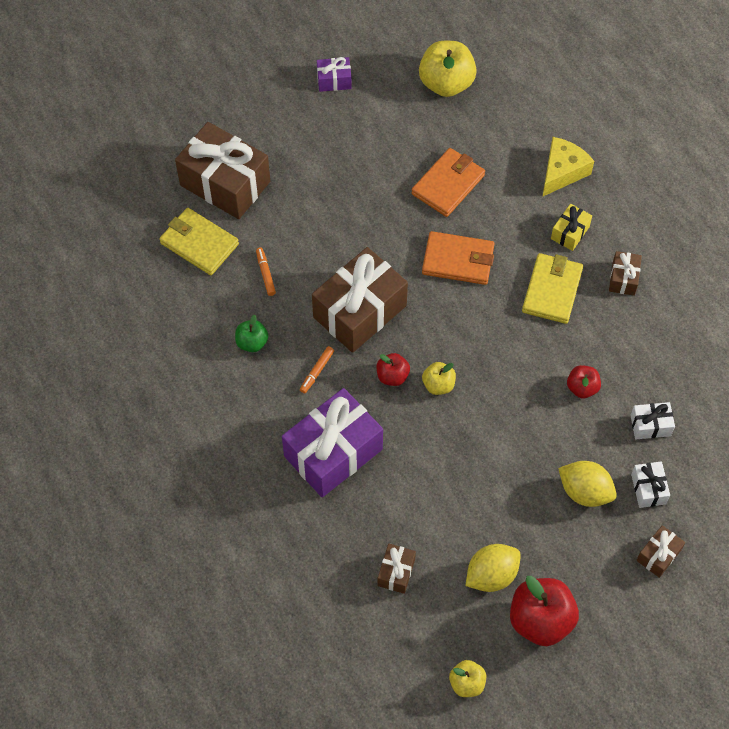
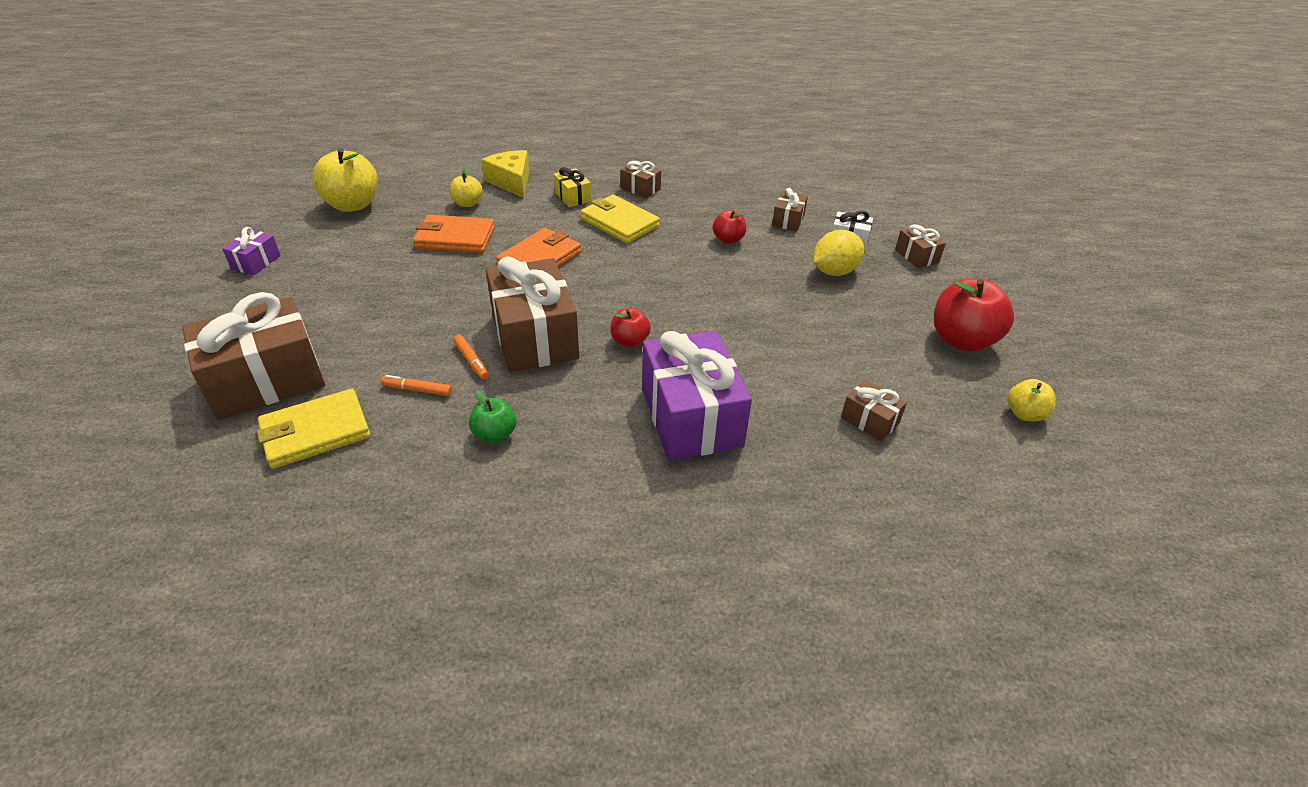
camera: 65 degrees left, 20 degrees down
orange marker [300,346,334,393] -> orange marker moved to [453,335,489,380]
orange wallet [411,148,485,217] -> orange wallet turned 60 degrees counterclockwise [413,215,495,253]
yellow apple [422,362,456,395] -> yellow apple moved to [450,167,483,207]
yellow lemon [466,544,521,592] -> none
white gift [630,402,675,439] -> brown gift [772,188,808,231]

